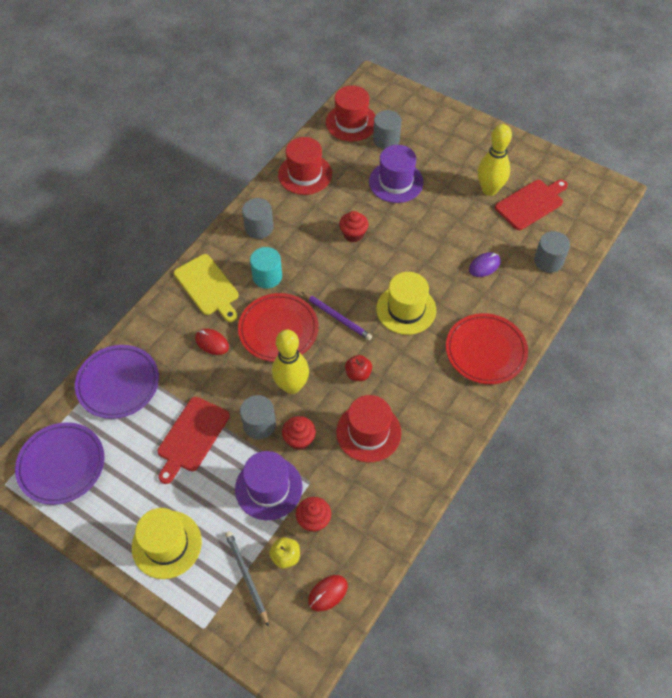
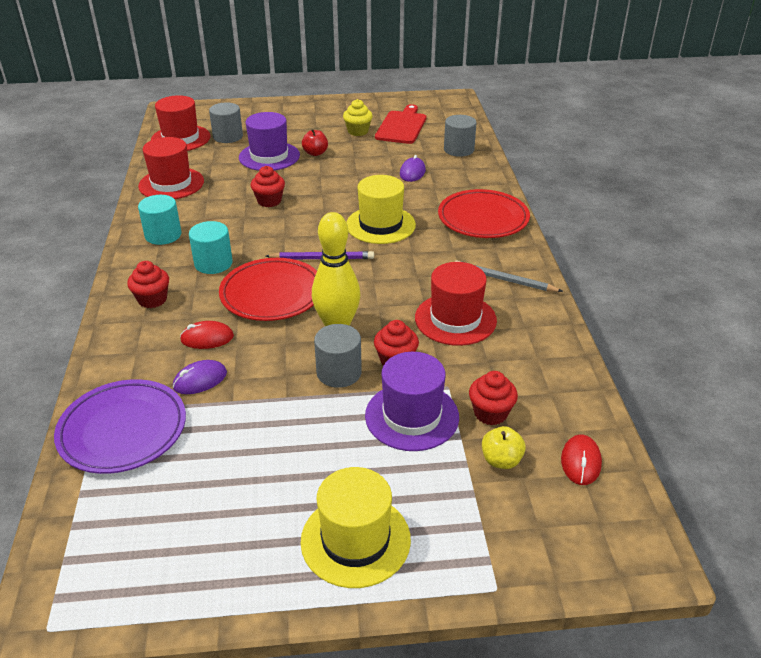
camera: 40 degrees left, 20 degrees down
purple plate [15,422,104,505] -> none
red cutting board [157,397,230,484] -> none
yellow cutting board [174,254,239,322] -> red cupcake [127,261,169,308]
grey pencil [225,531,269,627] -> grey pencil moved to [455,260,563,292]
grey cylinder [242,198,274,239] -> turquoise cylinder [138,195,181,245]
red apple [345,355,372,381] -> red apple moved to [302,129,328,156]
yellow bowling pin [478,124,512,196] -> yellow cupcake [343,99,373,136]
none -> purple mouse [173,360,227,394]

